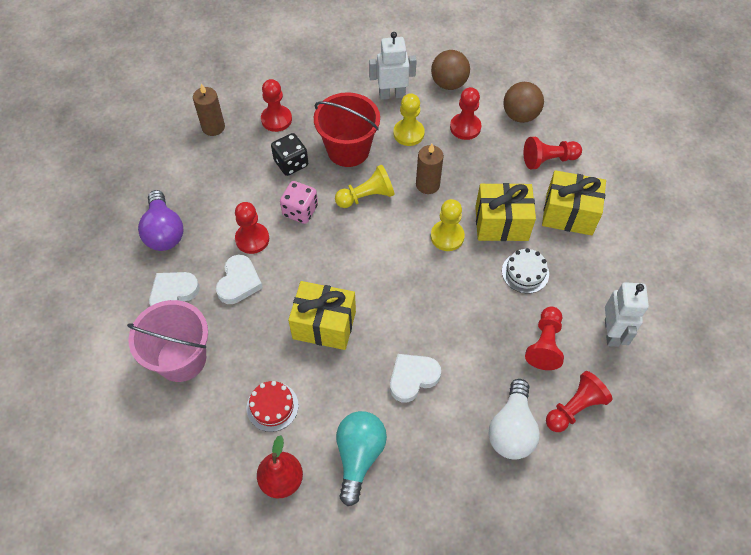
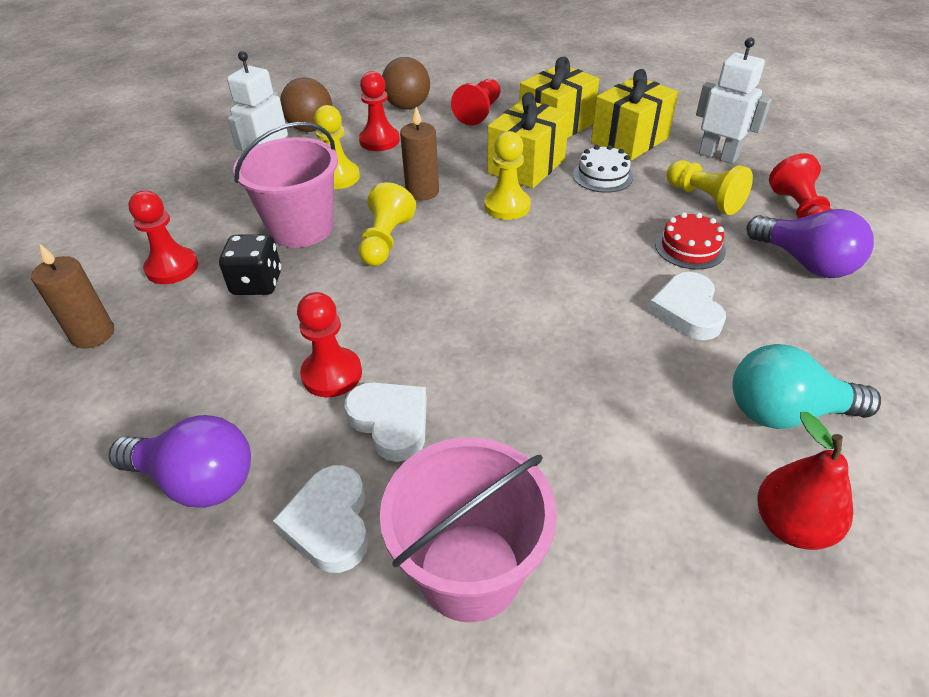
camera: 55 degrees left, 15 degrees down
red cake [247,381,299,432] -> red cake moved to [655,212,726,270]
pink dice [280,181,318,224] -> none
yellow gift [288,281,356,350] -> yellow gift moved to [591,69,678,160]
red bucket [314,92,380,167] -> pink bucket [233,122,338,248]
turquoise light bulb [336,411,387,506] -> turquoise light bulb turned 45 degrees counterclockwise [732,344,881,429]
white light bulb [488,379,540,460] -> purple light bulb [746,209,874,278]
red pawn [525,307,564,370] -> yellow pawn [666,160,753,215]

